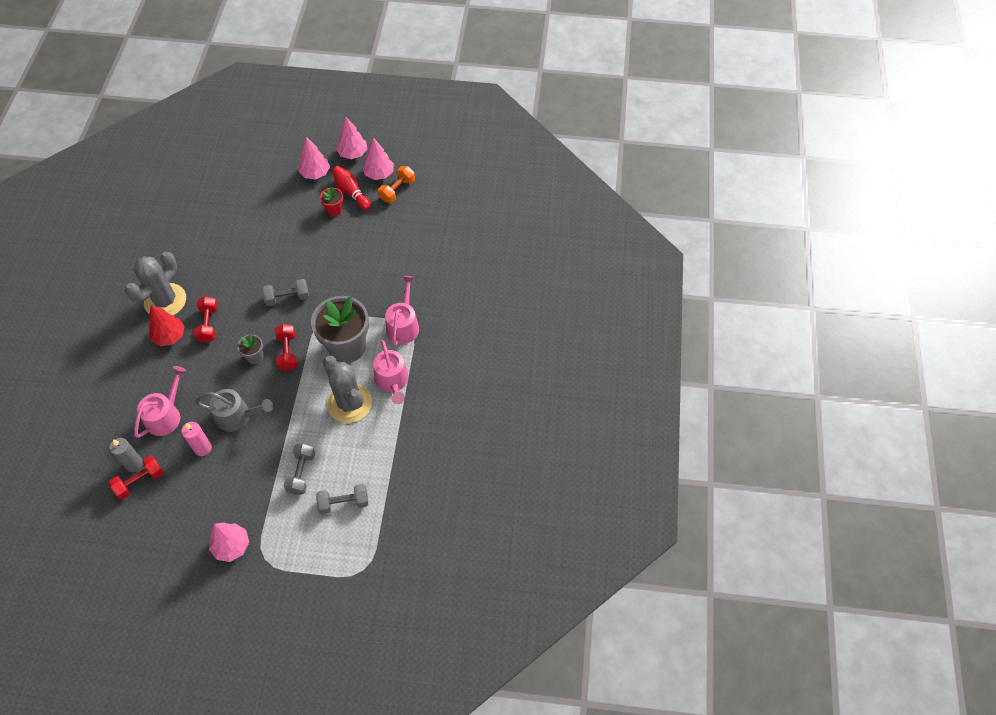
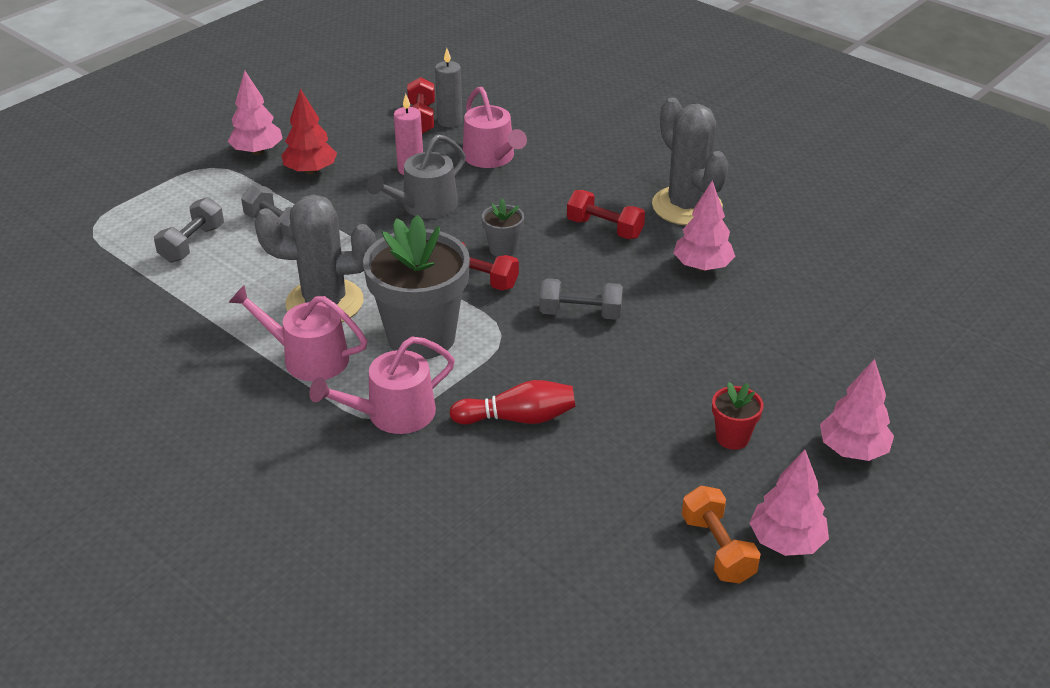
camera: 125 degrees right, 20 degrees down
red tree [149,305,185,346] -> red tree moved to [281,89,337,175]
grey dumbbell [262,279,309,306] -> grey dumbbell turned 75 degrees clockwise [540,278,623,320]
red bowling pin [332,166,371,210] -> red bowling pin moved to [449,380,575,424]
pink tree [336,117,367,159] -> pink tree moved to [673,180,736,271]
pink watering can [385,276,419,346] -> pink watering can turned 105 degrees clockwise [309,337,455,434]

